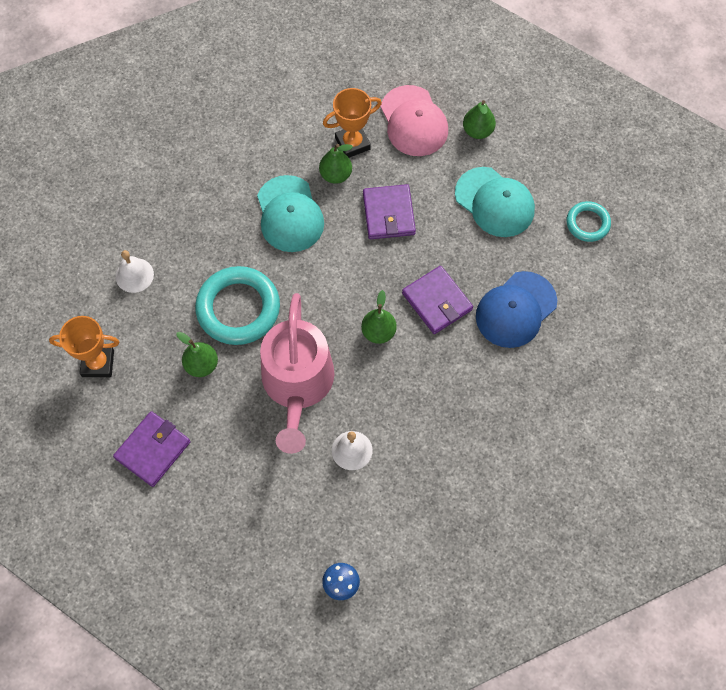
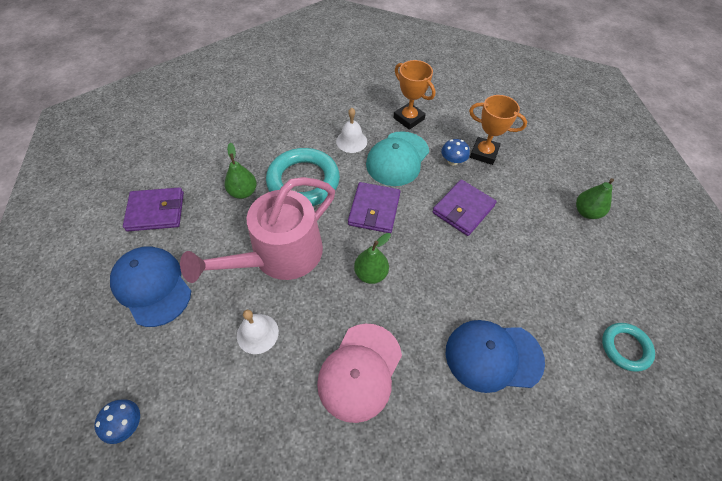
camera: 45 degrees right, 10 degrees down
orange trophy [49,316,120,377] -> orange trophy moved to [394,60,436,130]
white bell [115,250,154,293] -> white bell moved to [336,108,367,153]
green pear [319,144,353,184] -> blue mushroom [441,139,470,165]
pink cap [381,85,448,156] -> pink cap moved to [317,324,402,423]
purple wallet [402,266,473,334] -> purple wallet moved to [348,182,401,233]
turquoise cap [455,167,535,237] -> none
none -> blue cap [110,246,191,327]

